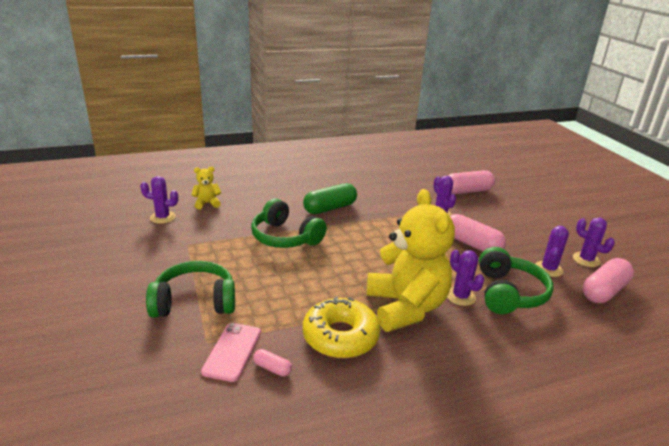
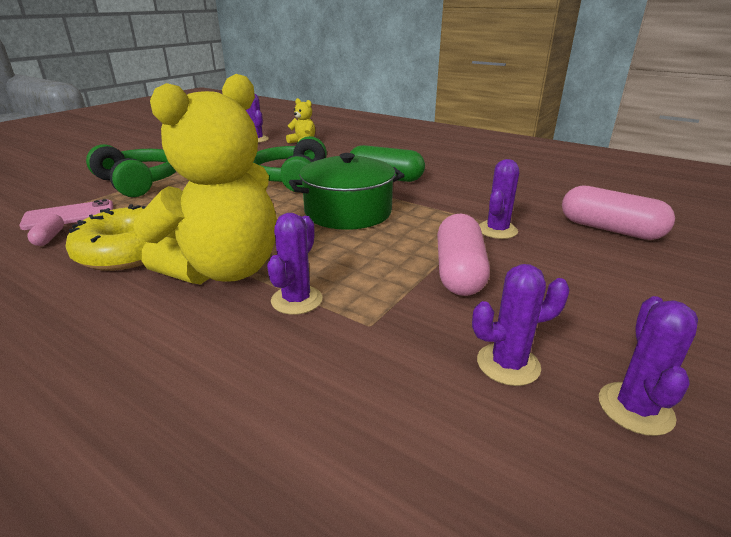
camera: 55 degrees right, 0 degrees up
green headphones [479,247,554,314] -> none
pink capsule [583,258,634,303] -> none
none -> green pot [289,153,405,230]

